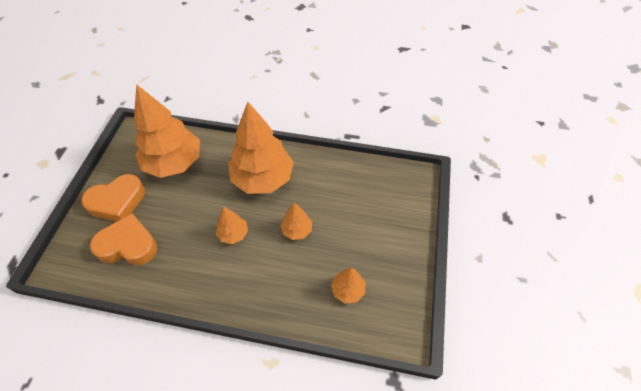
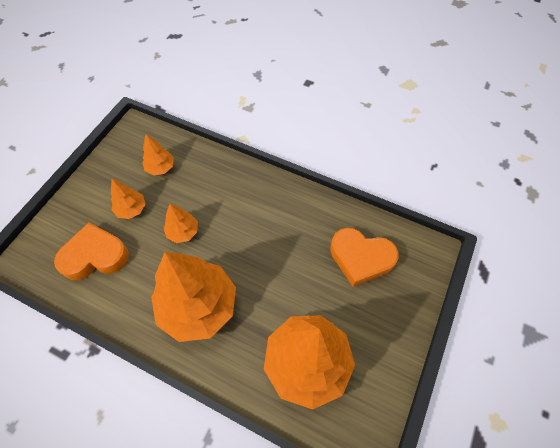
camera: 165 degrees left, 5 degrees up
orange heart [81,174,145,221] -> orange heart moved to [54,222,129,280]
orange tree [216,207,248,244] -> orange tree moved to [111,179,145,219]

